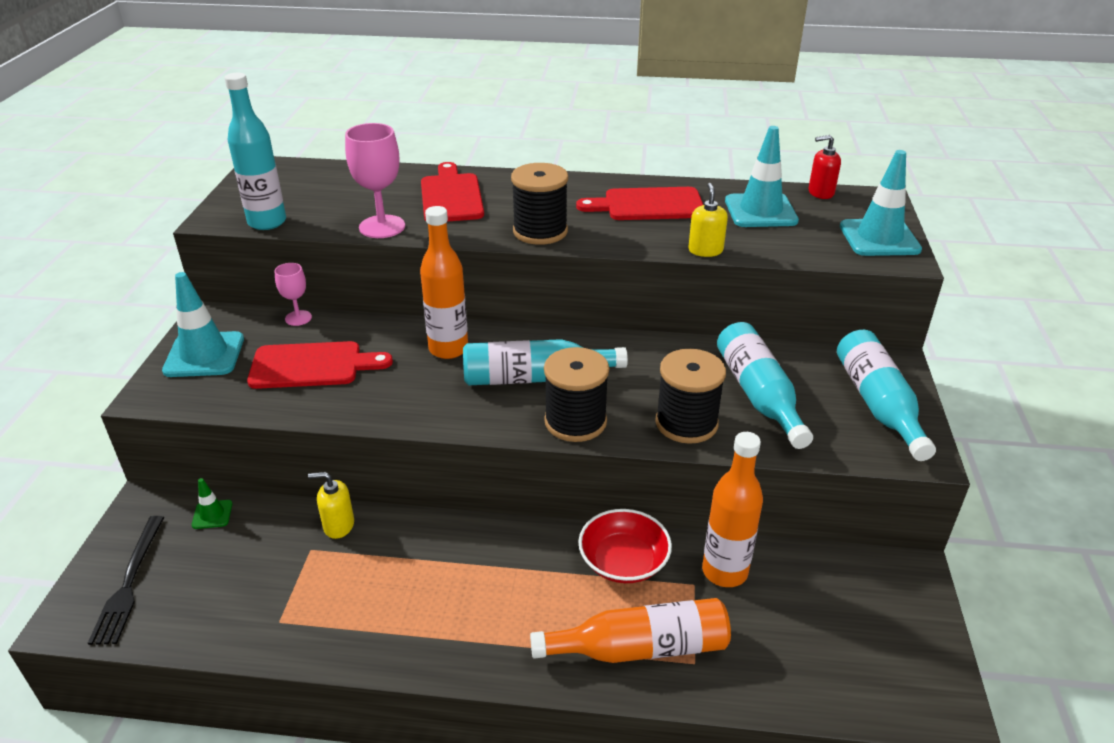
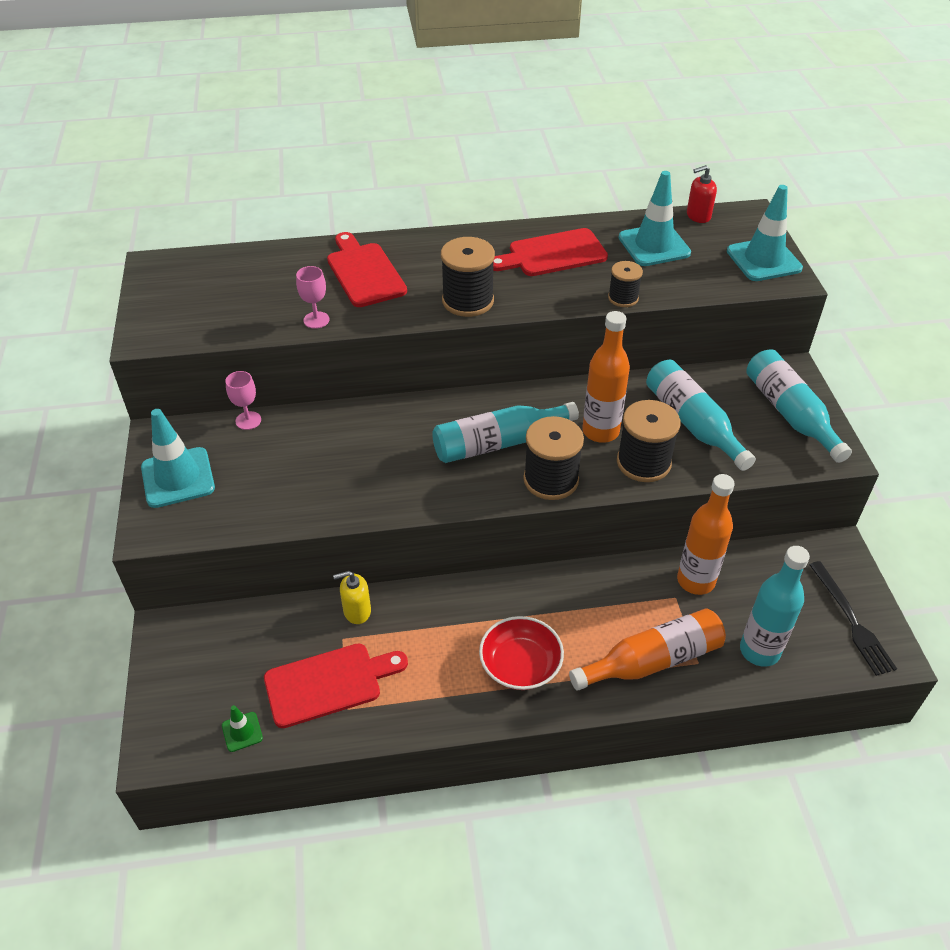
camera: 15 degrees left, 10 degrees up
black fork [88,516,164,645] -> black fork moved to [809,561,897,676]
green traffic cone [192,478,232,529] -> green traffic cone moved to [222,705,263,752]
turquoise bottle [224,73,286,230] -> turquoise bottle moved to [740,546,810,667]
red cutting board [247,341,393,389] -> red cutting board moved to [264,643,408,728]
pink goblet [345,123,405,238] -> pink goblet [296,266,329,329], size x0.58
orange bottle [420,206,468,359] -> orange bottle moved to [582,311,630,443]
red bowl [578,509,672,583] -> red bowl moved to [479,616,564,690]
yellow soap dispenser [688,183,728,257] -> black spool [608,261,643,307]

